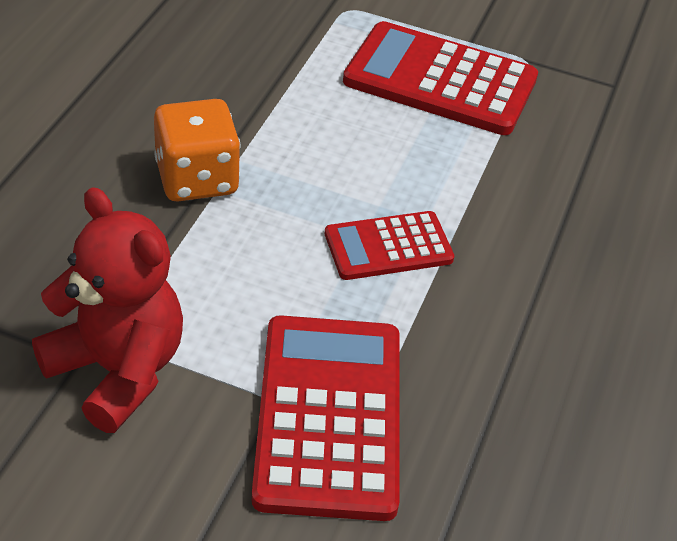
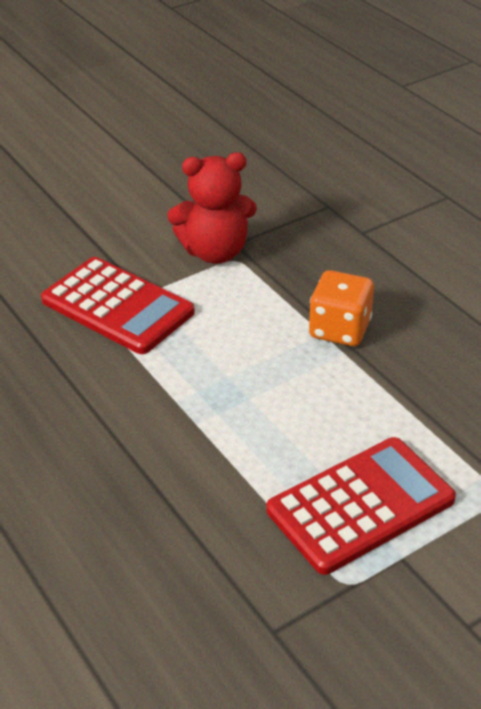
camera: 130 degrees right, 5 degrees down
red calculator [325,211,454,280] -> none

